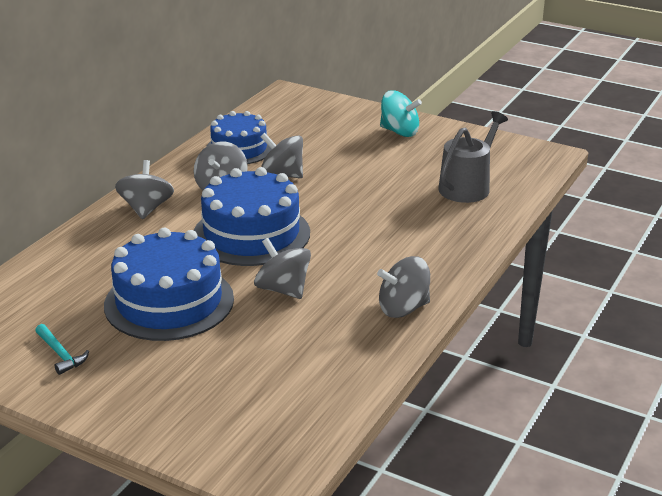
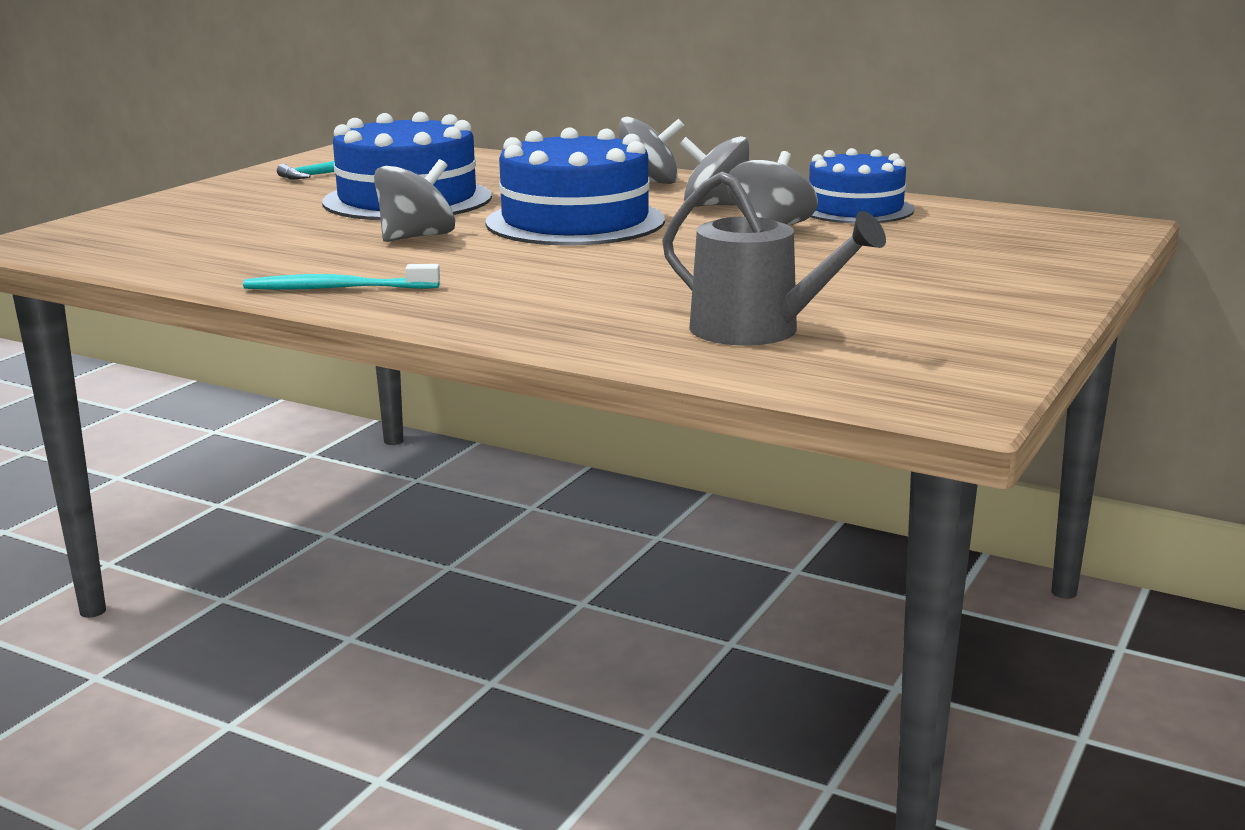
camera: 90 degrees right, 10 degrees down
grey spinning top [377,256,430,318] -> turquoise toothbrush [243,264,440,290]
turquoise spinning top [380,90,422,137] -> none

